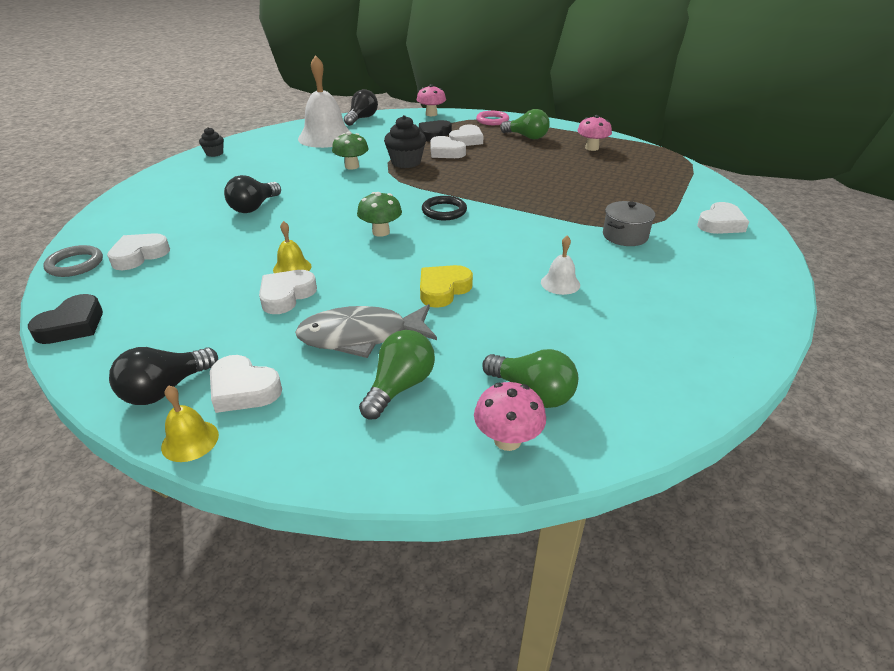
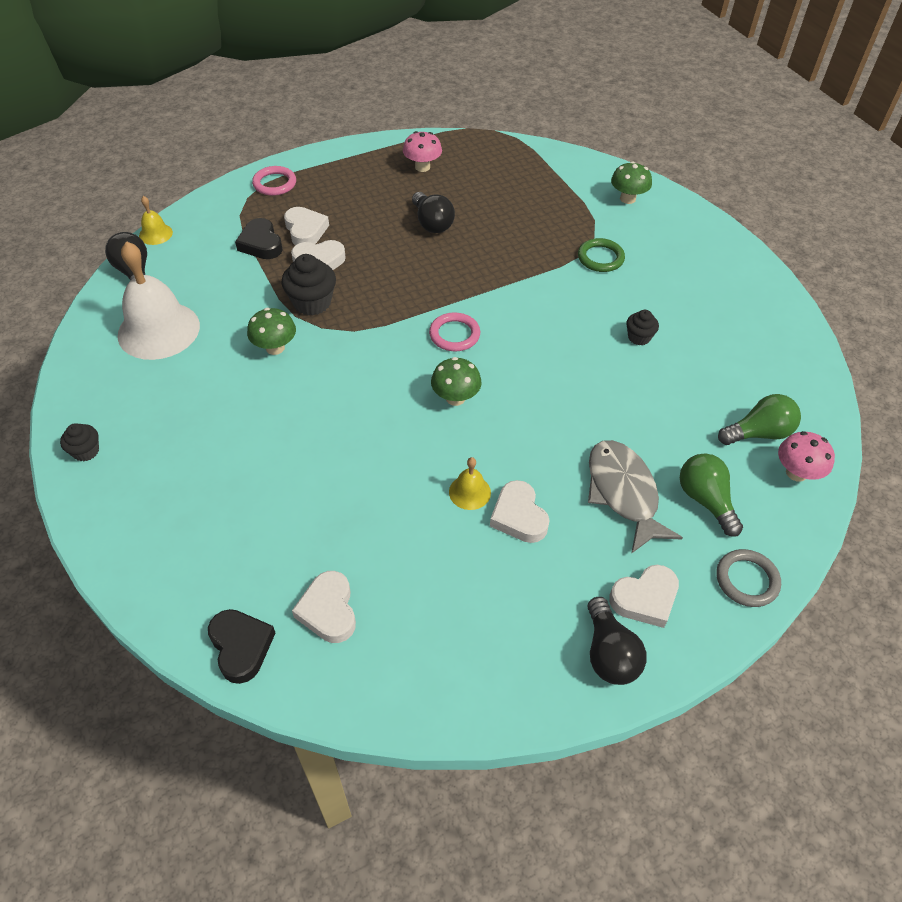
camera: 55 degrees left, 15 degrees up
black heart [28,294,103,344] -> black heart moved to [208,609,275,684]
grey ring [43,245,103,277] -> grey ring moved to [717,549,781,607]
yellow bell [161,385,219,462] -> yellow bell moved to [139,196,173,245]
black light bulb [224,175,281,213] -> black light bulb moved to [412,192,455,233]
grey fish [295,304,437,358] -> grey fish turned 135 degrees clockwise [588,440,683,554]
pink mushroom [417,84,446,116] -> none
yellow heart [420,265,473,308] -> none
black ring [422,196,467,220] -> pink ring [429,312,480,351]
green light bulb [500,109,550,140] -> none
white bell [541,235,580,295] -> black cupcake [626,310,659,345]
grey pot [603,201,655,246] -> green ring [578,238,625,272]
white heart [697,202,749,234] -> green mushroom [611,161,652,204]

